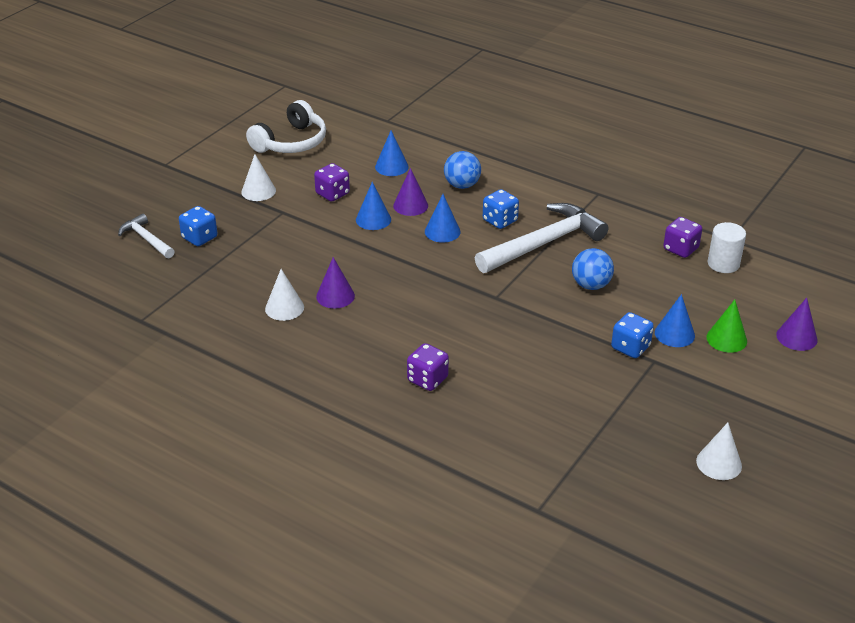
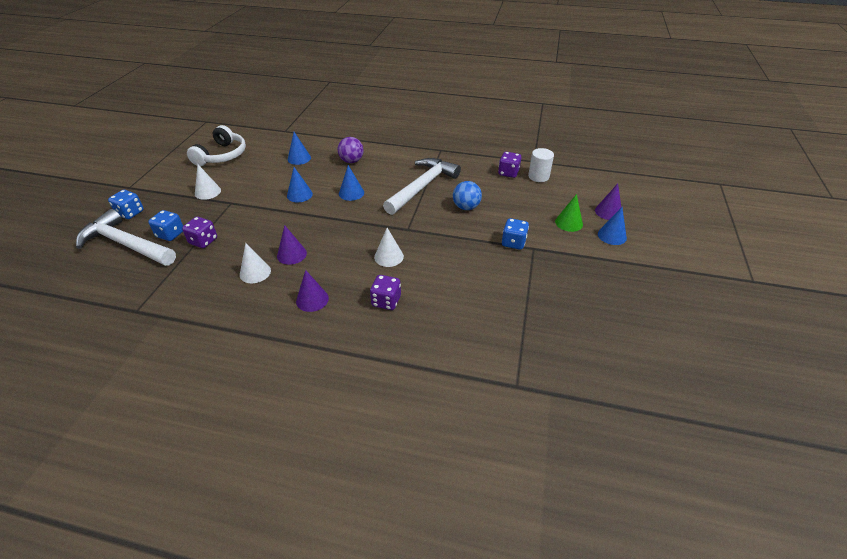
camera: 20 degrees left, 5 degrees up
white hammer [118,213,174,258] -> white hammer [76,209,176,266], size x1.89
purple dice [314,163,350,202] -> purple dice moved to [182,217,217,248]
purple cone [393,168,428,216] -> purple cone moved to [296,270,329,312]
blue ball [444,151,481,189] -> purple ball [338,137,363,163]
blue dice [483,189,519,229] -> blue dice moved to [108,190,144,219]
blue cone [655,294,695,347] -> blue cone moved to [598,207,627,245]
white cone [696,423,742,480] -> white cone moved to [374,228,404,267]

